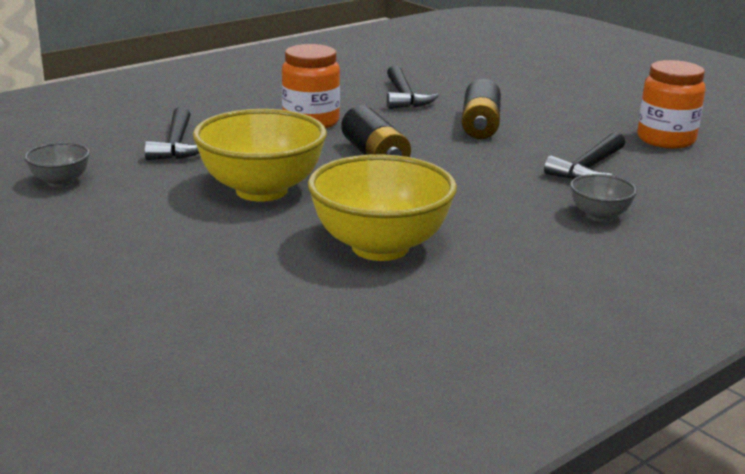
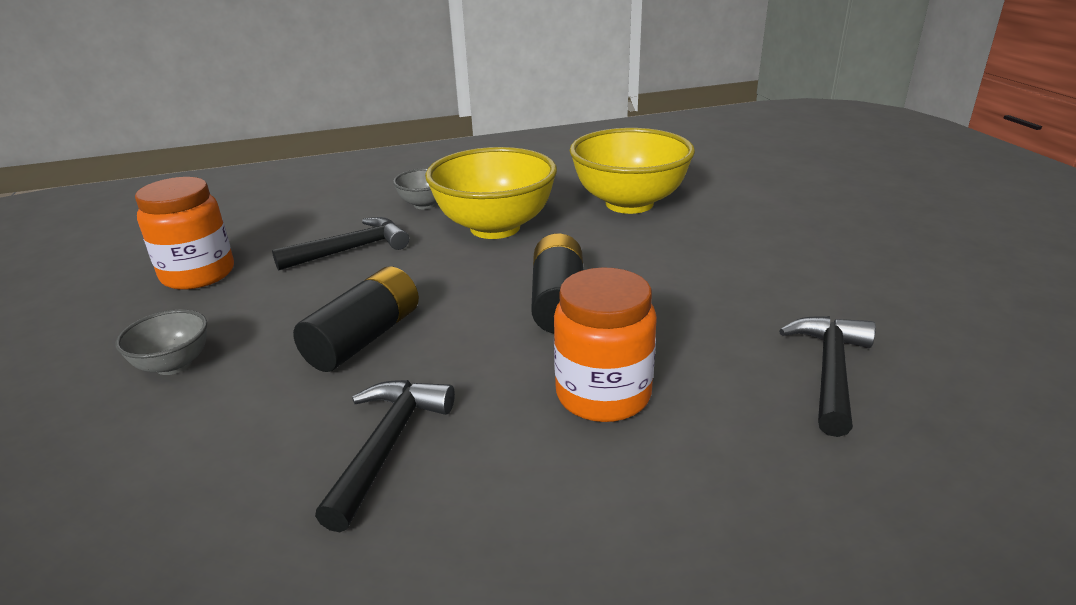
camera: 155 degrees left, 5 degrees up
grey bowl [24,142,90,187] -> grey bowl moved to [115,309,207,375]
yellow bowl [193,109,327,202] -> yellow bowl moved to [425,147,557,239]

